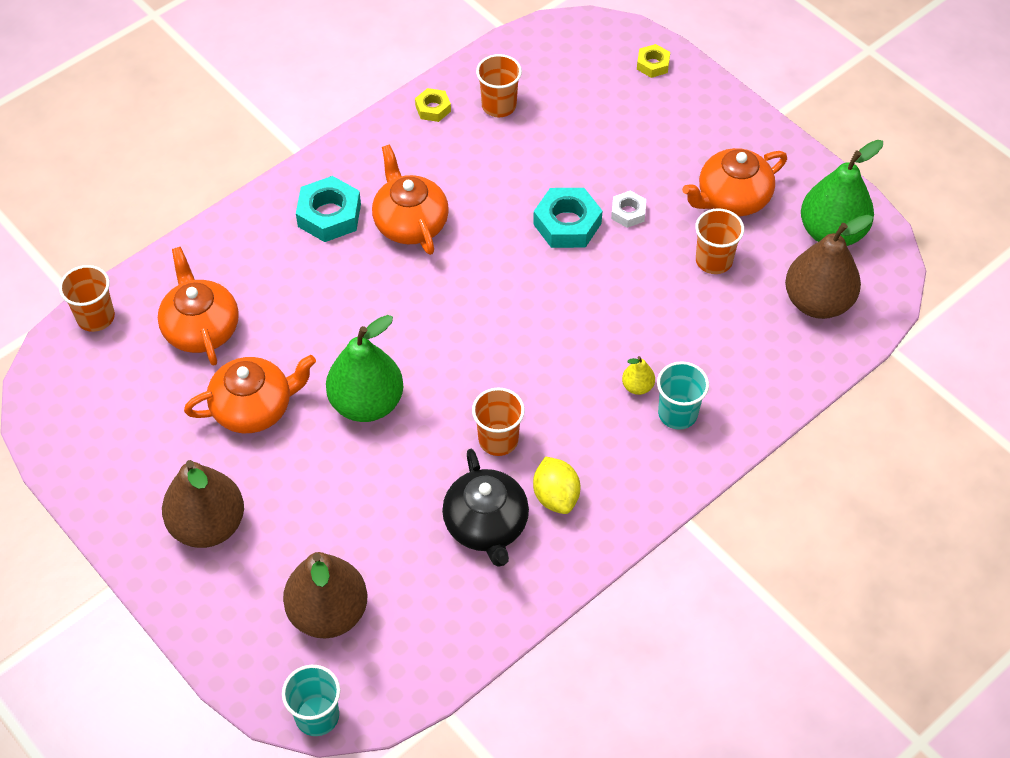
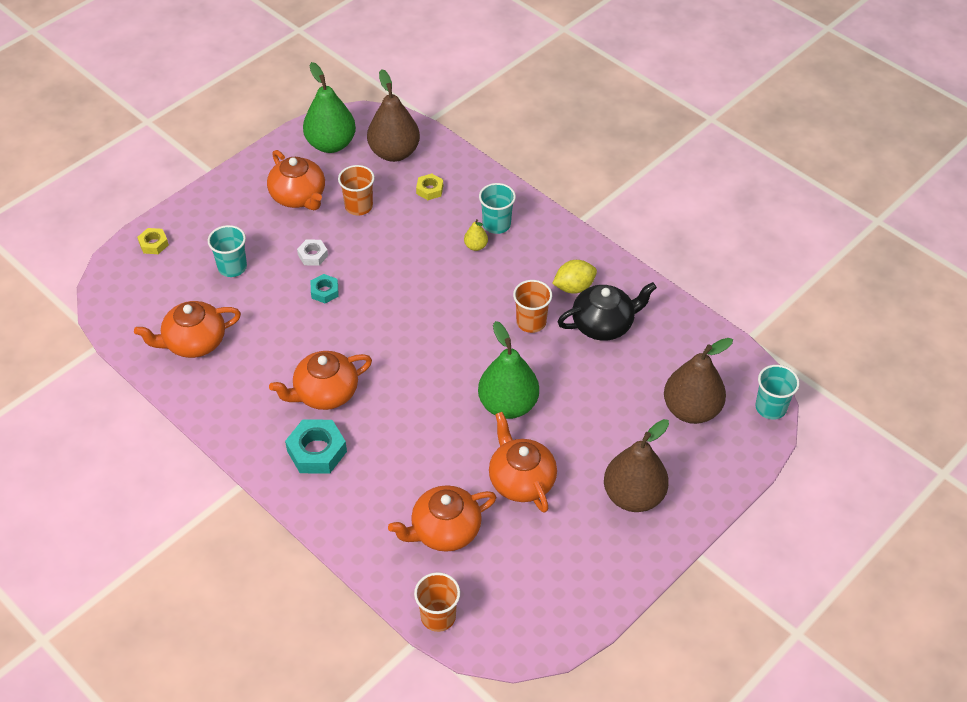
camera: 95 degrees left, 5 degrees down
yellow nut [415,88,451,122] -> yellow nut moved to [416,174,443,200]
orange cup [476,54,522,117] -> orange teapot [134,301,241,358]
turquoise nut [533,188,602,248] -> turquoise nut [311,274,339,303], size x0.56
none -> turquoise cup [208,225,247,277]

